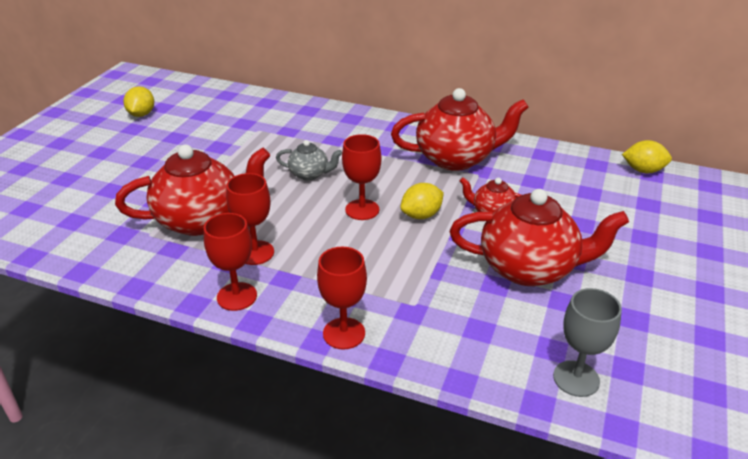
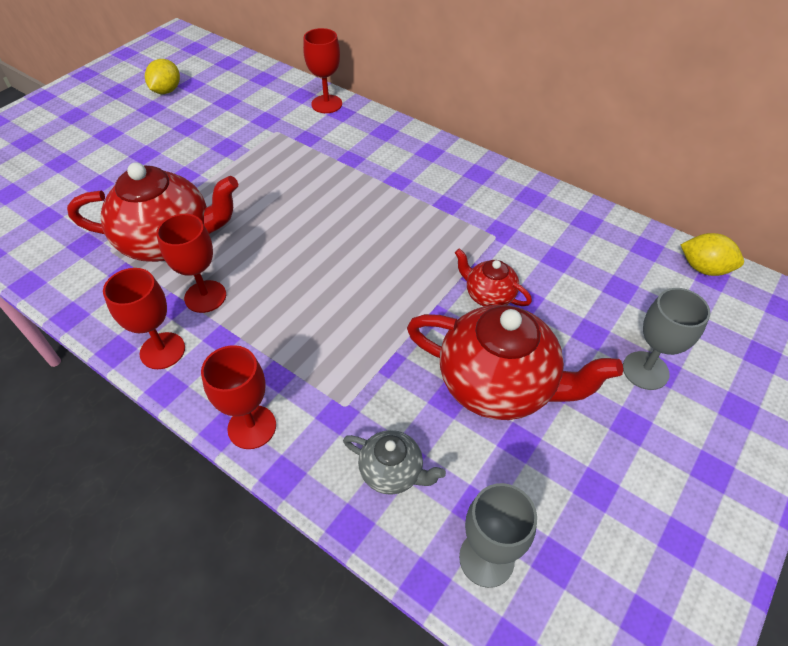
camera: 15 degrees right, 15 degrees up
grey teapot [276,140,342,180] -> grey teapot moved to [343,430,446,495]
red goblet [342,134,381,220] -> red goblet moved to [303,28,342,113]
red teapot [391,88,529,171] -> none
yellow lemon [400,183,444,219] -> none
none -> grey goblet [623,288,710,390]

